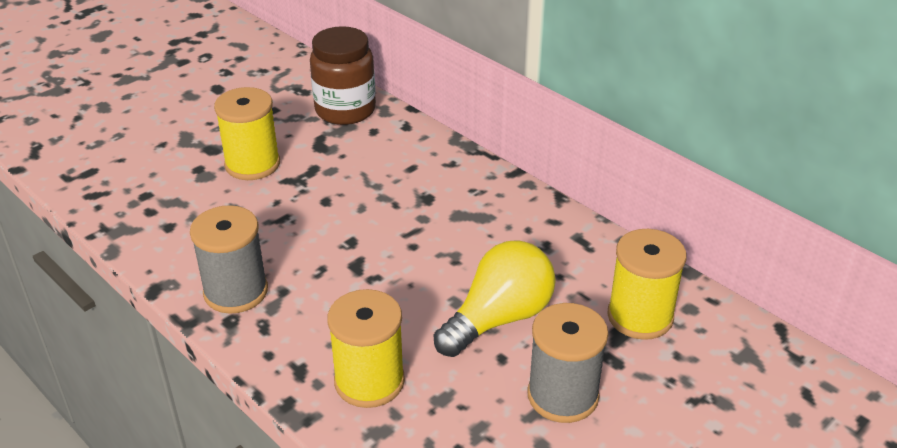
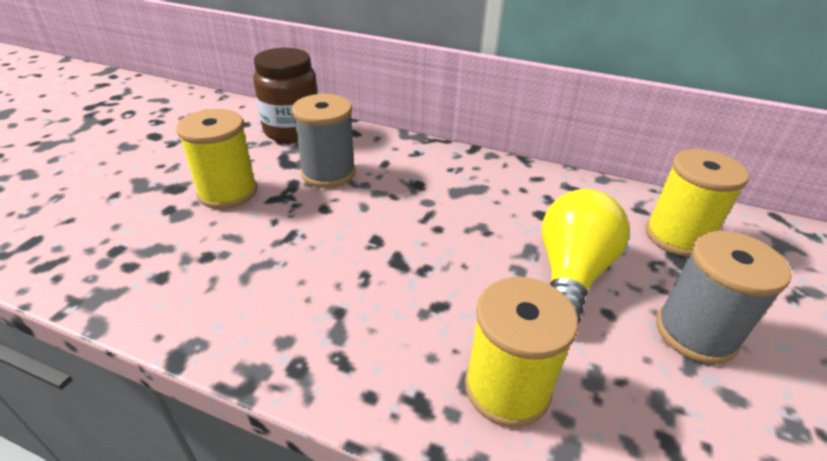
camera: 25 degrees left, 0 degrees up
grey spool [190,205,268,314] -> grey spool moved to [292,94,356,188]

